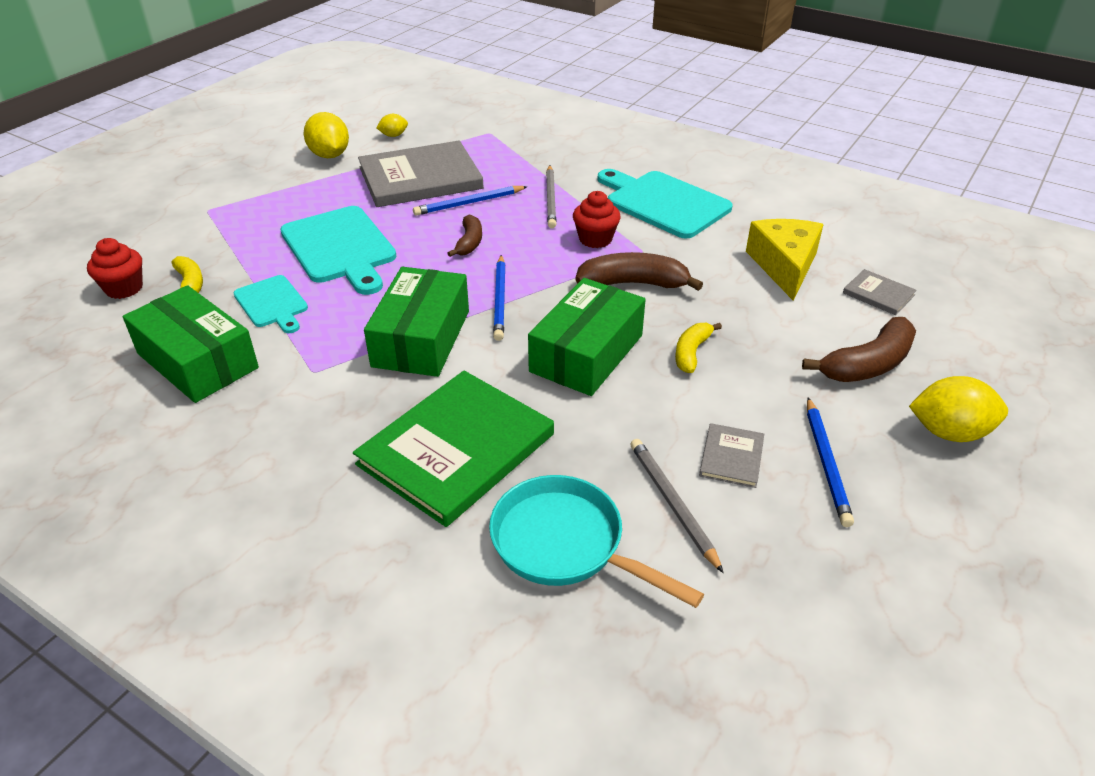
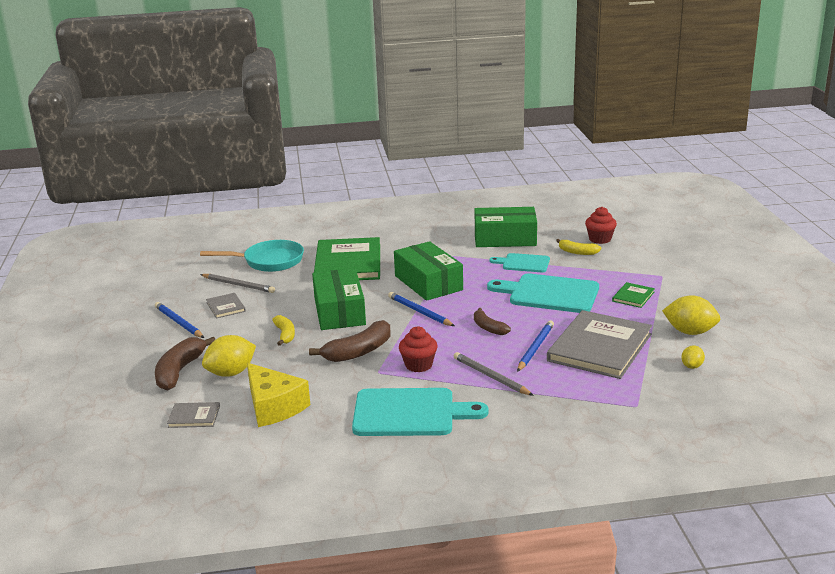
camera: 140 degrees right, 15 degrees down
yellow lemon [909,376,1008,442] -> yellow lemon moved to [202,335,256,377]
none -> green book [612,282,655,308]

